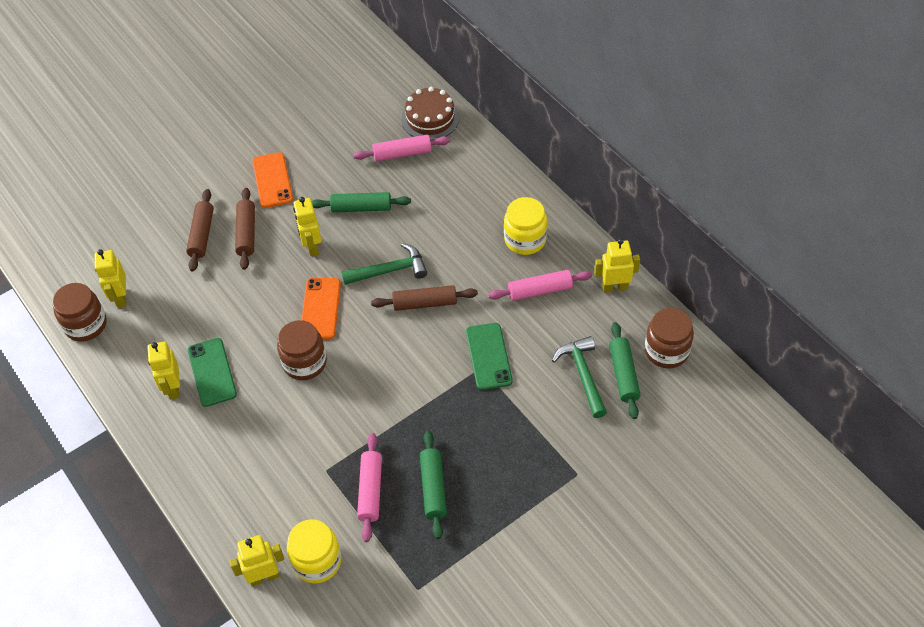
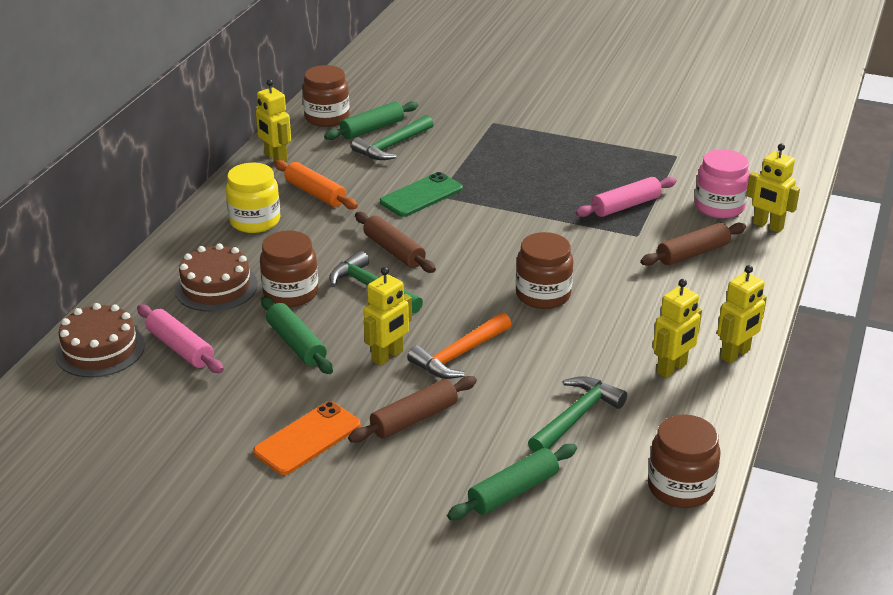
camera: 125 degrees left, 20 degrees down
yellow robot [95,249,126,308] -> yellow robot moved to [717,265,767,364]
brown rolling pin [186,189,214,272] -> brown rolling pin moved to [641,223,746,266]
green phone [188,338,237,407] -> none
yellow jar [287,519,341,583] -> pink jar [695,149,750,219]
orange phone [301,278,341,339] -> none
green rolling pin [420,431,447,539] -> green rolling pin moved to [447,444,577,520]
pink rolling pin [488,270,592,301] -> orange rolling pin [275,160,358,209]
none -> brown cake [175,243,258,312]
none -> brown jar [260,231,318,307]
none -> orange hammer [407,312,512,379]
none -> green hammer [528,376,627,453]

